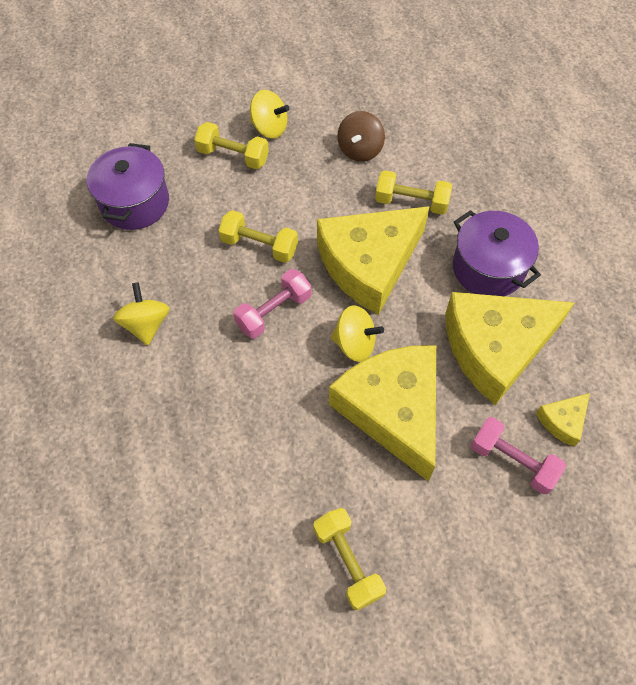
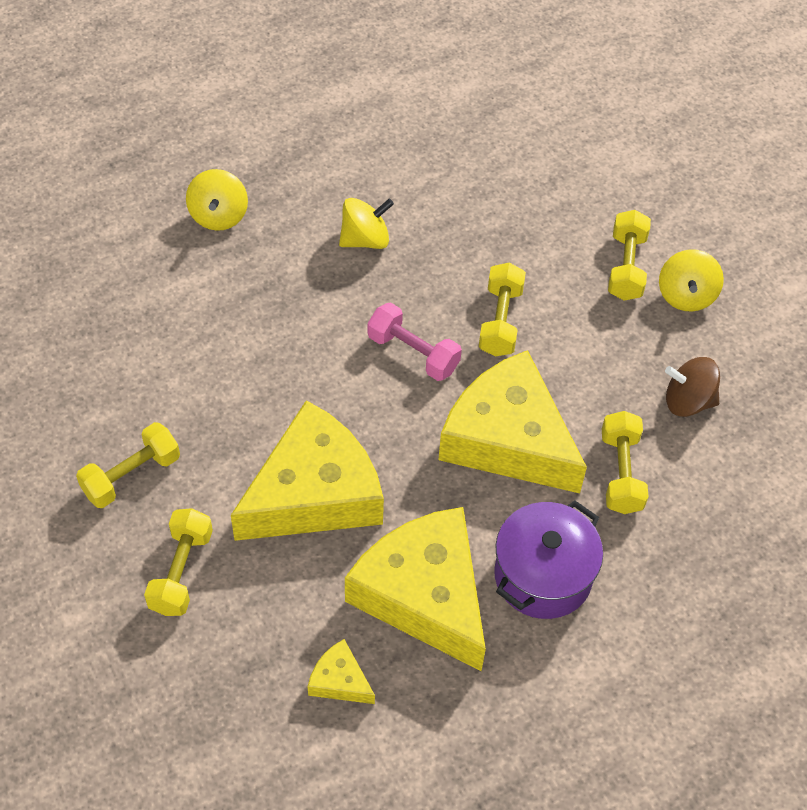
camera: 75 degrees right, 5 degrees down
purple pot [87,143,169,230] -> none
yellow spinning top [331,305,384,362] -> yellow spinning top moved to [186,169,248,231]
pink dumbbell [471,417,566,494] -> none
none -> yellow dumbbell [144,508,213,616]

